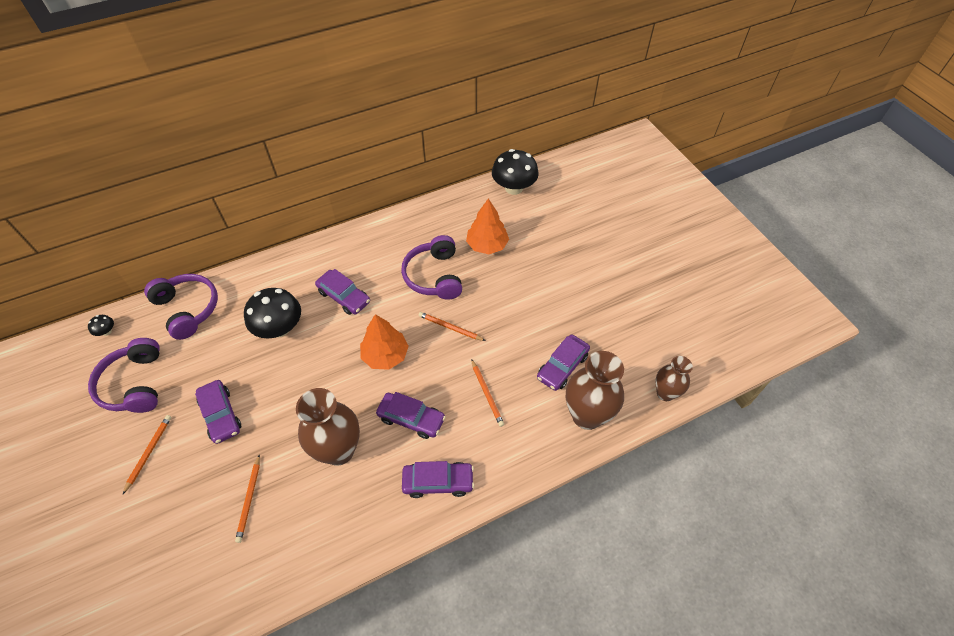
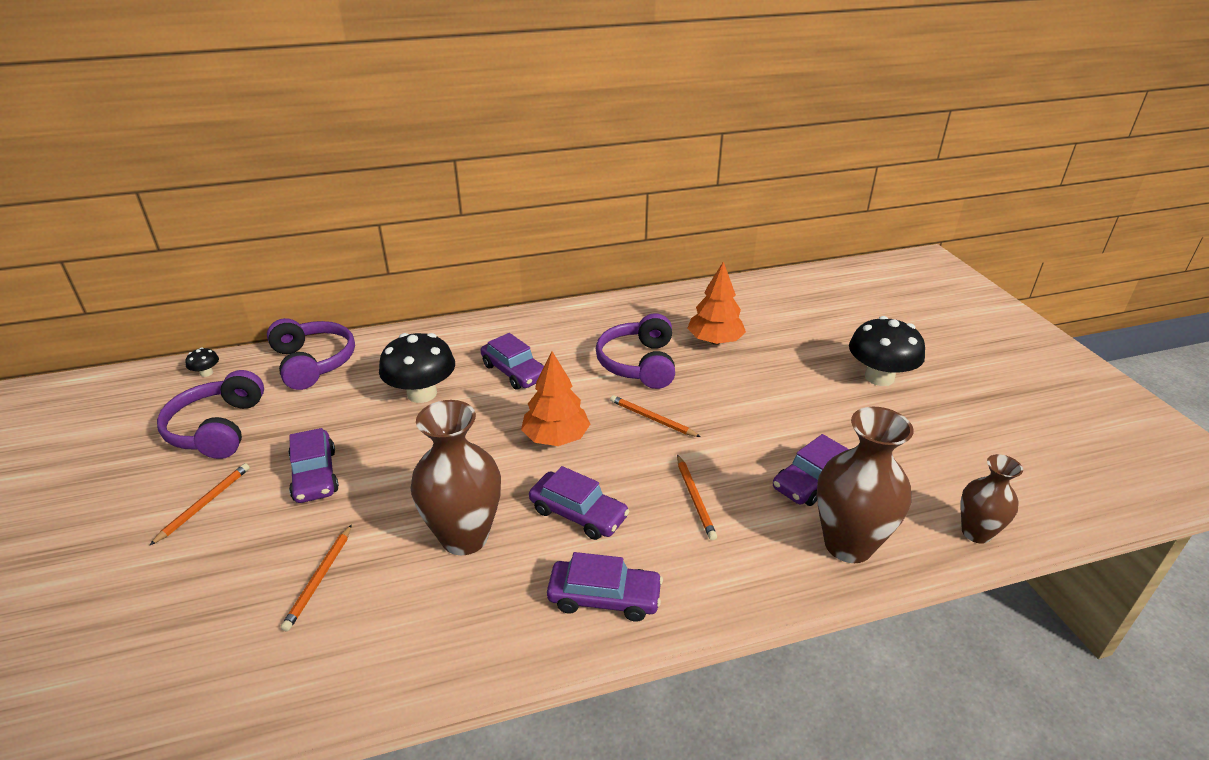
camera: 10 degrees right, 20 degrees down
black mushroom [492,149,539,195] -> black mushroom moved to [849,316,925,386]

